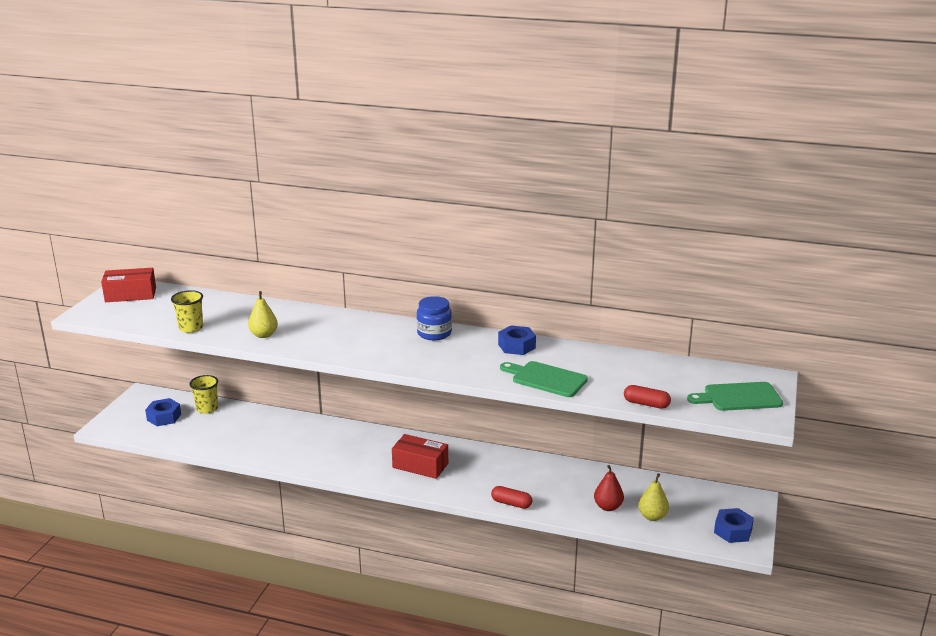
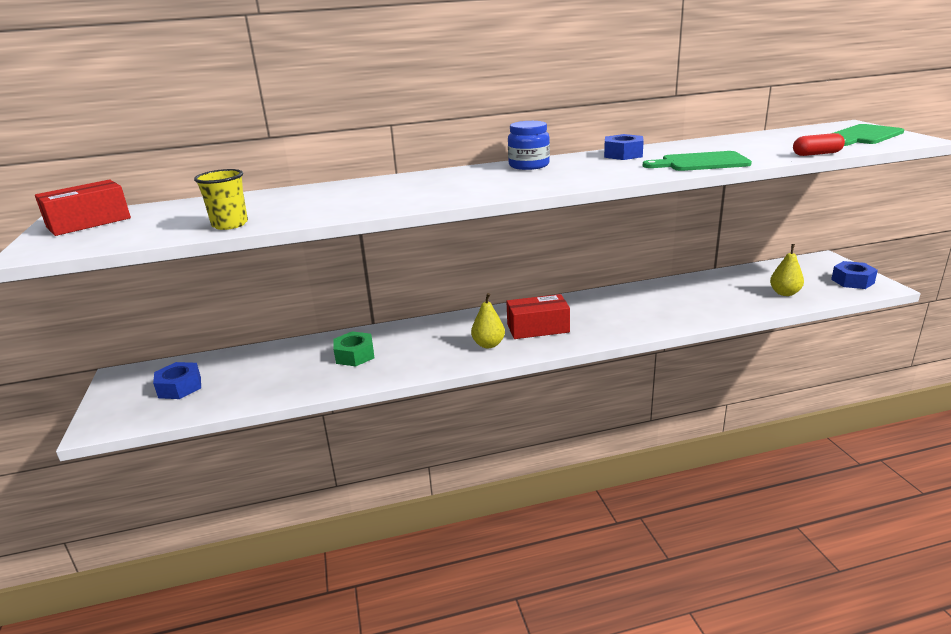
camera: 30 degrees left, 0 degrees up
yellow cup [189,375,218,414] -> none
yellow pear [248,291,278,338] -> yellow pear moved to [471,293,505,348]
red capsule [491,486,533,509] -> none
red pear [594,465,624,511] -> none
none -> green nut [333,331,374,366]

